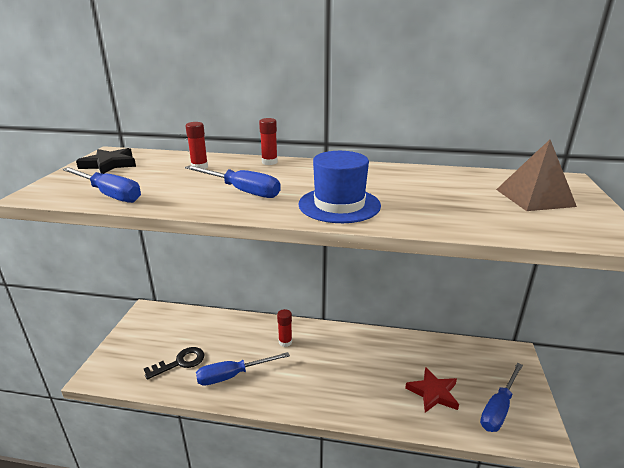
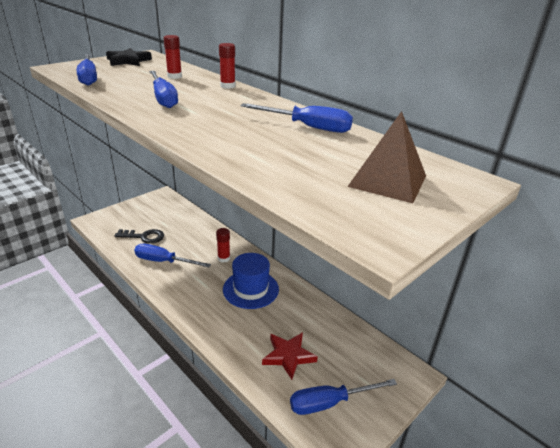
camera: 35 degrees right, 5 degrees up
blue hat [298,151,381,223] -> blue hat moved to [223,253,279,309]
none -> blue screwdriver [240,103,353,133]

